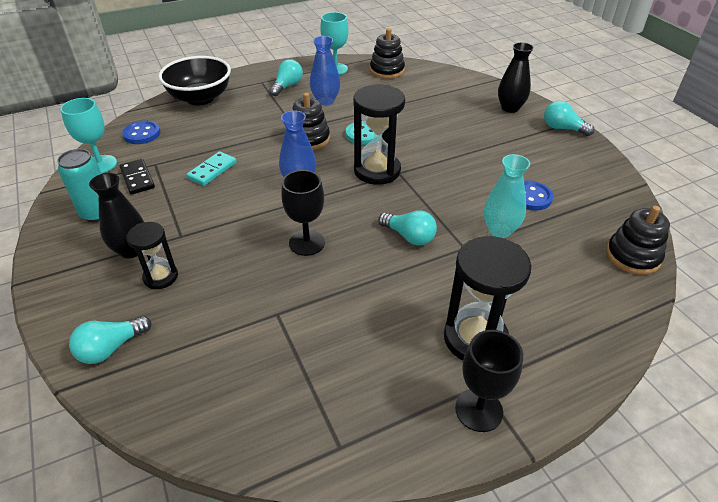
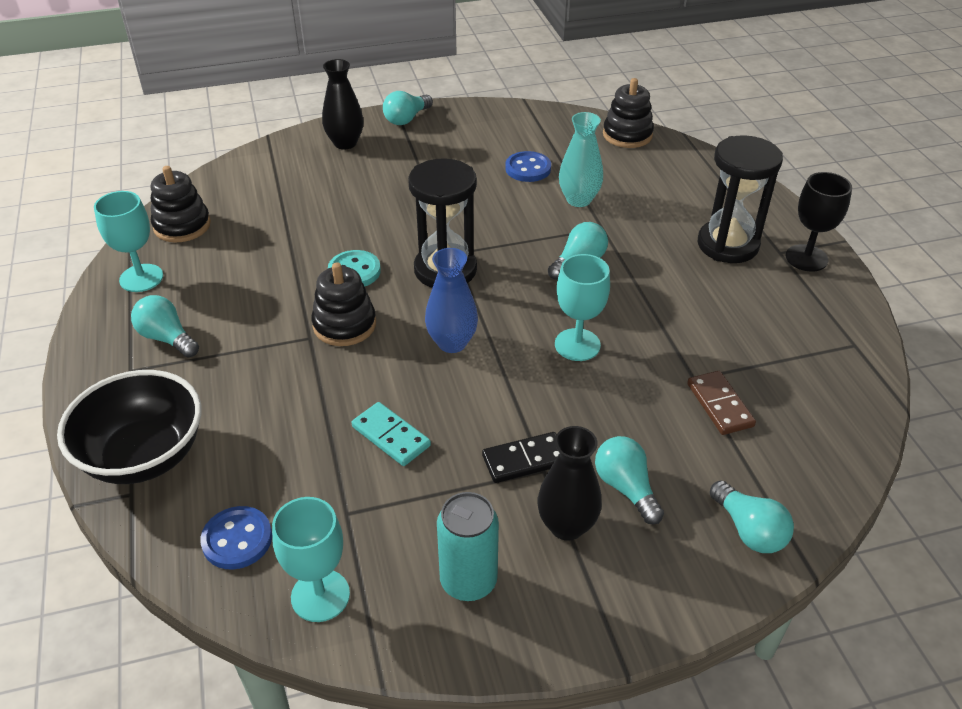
camera: 80 degrees left, 0 degrees up
black domino [120,159,155,195] -> black domino moved to [482,432,559,483]
black hourglass [127,222,178,289] -> turquoise light bulb [595,436,664,525]
black goblet [281,170,325,256] -> turquoise goblet [555,254,610,361]
blue vase [310,36,340,105] -> none
none -> brown domino [687,371,756,435]

